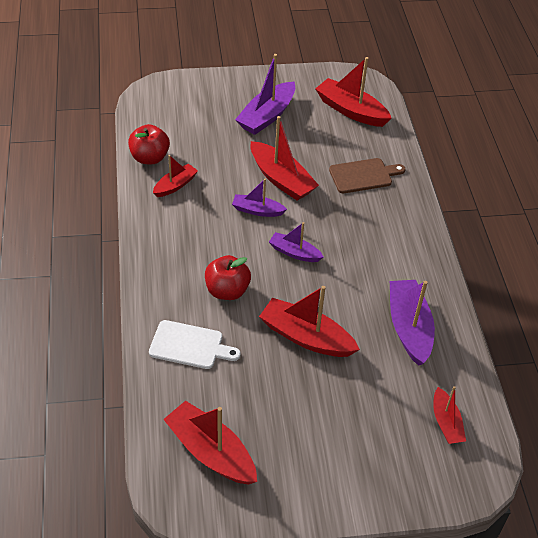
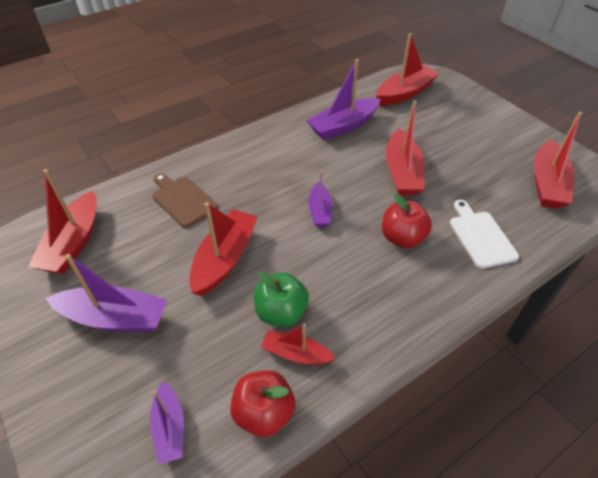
camera: 115 degrees left, 0 degrees up
purple boat [232,179,287,217] -> purple boat moved to [150,381,184,464]
red boat [433,386,466,444] -> red boat [376,33,439,106], size x1.70
none -> green apple [254,272,309,326]

